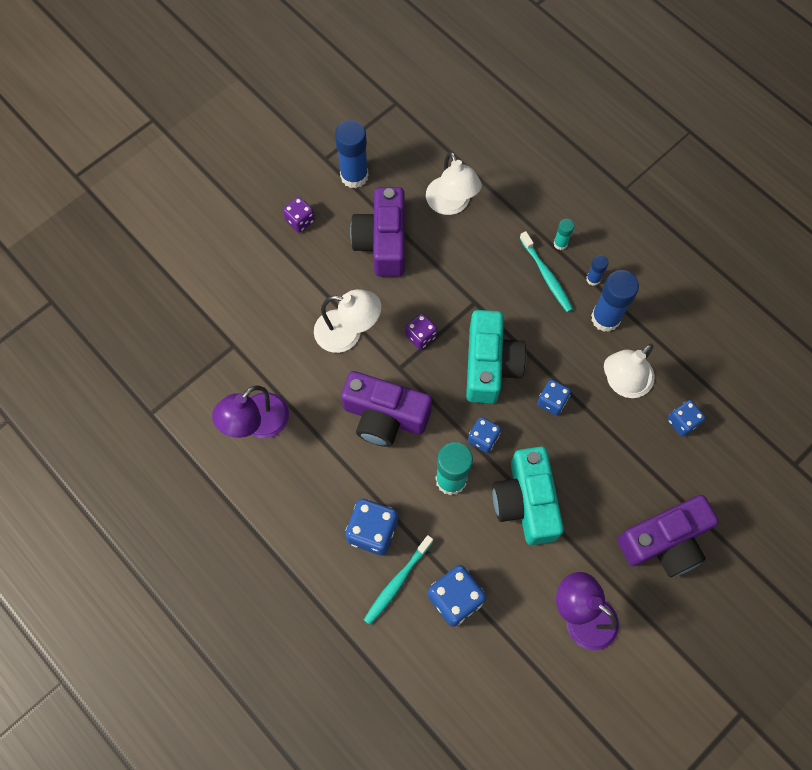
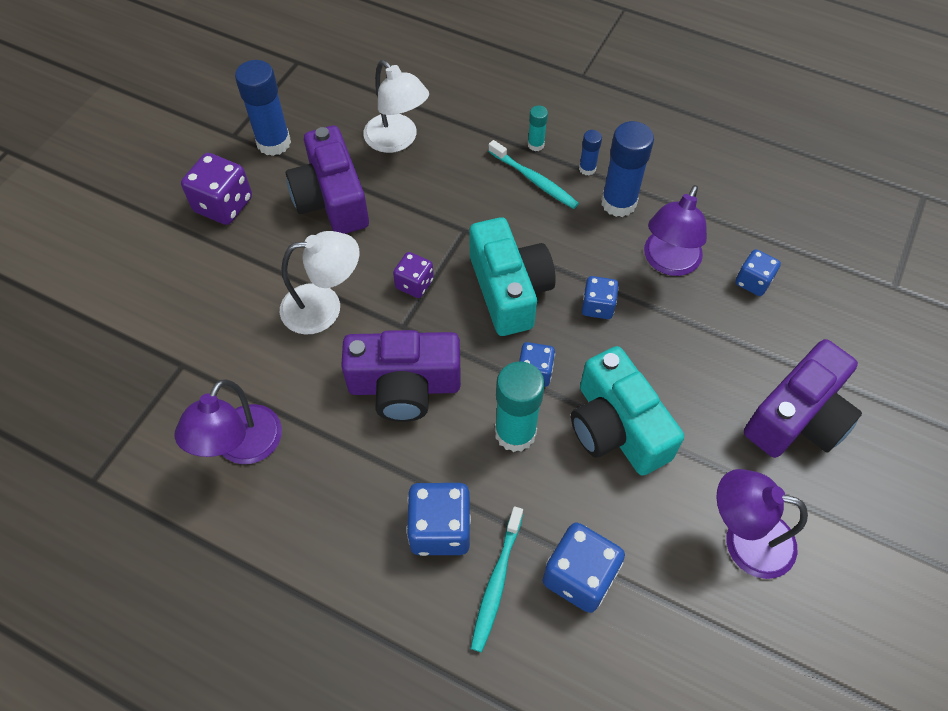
camera: 20 degrees left, 10 degrees down
purple dice [283,197,315,233] -> purple dice [181,153,252,225], size x1.62
white lamp [604,344,654,398] -> purple lamp [644,185,707,276]

